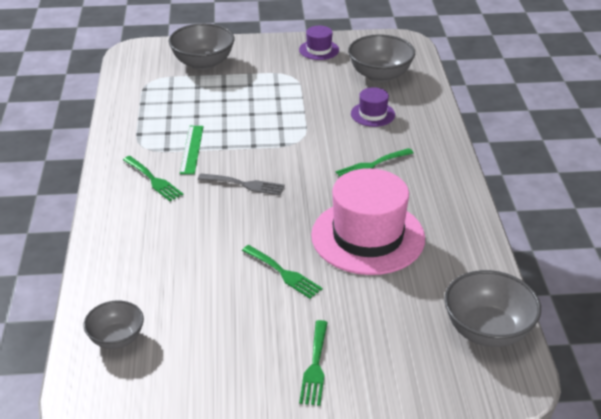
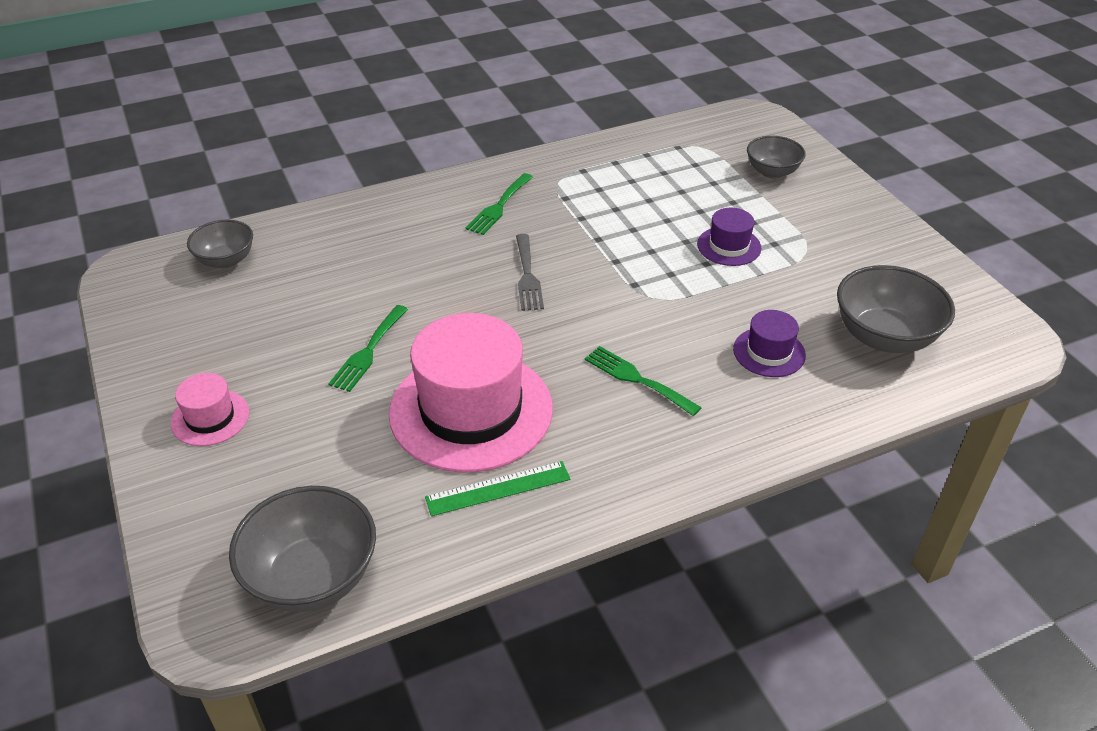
camera: 70 degrees right, 5 degrees up
grey bowl [169,23,235,70] -> grey bowl [747,136,806,179], size x0.62
green ruler [180,126,204,174] -> green ruler moved to [425,461,571,516]
purple hat [299,26,339,60] -> purple hat moved to [697,208,762,266]
green fork [299,320,328,406] -> pink hat [171,373,249,446]

